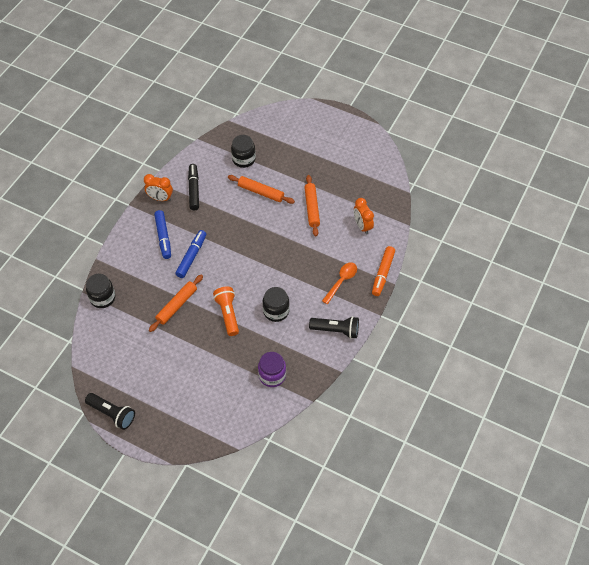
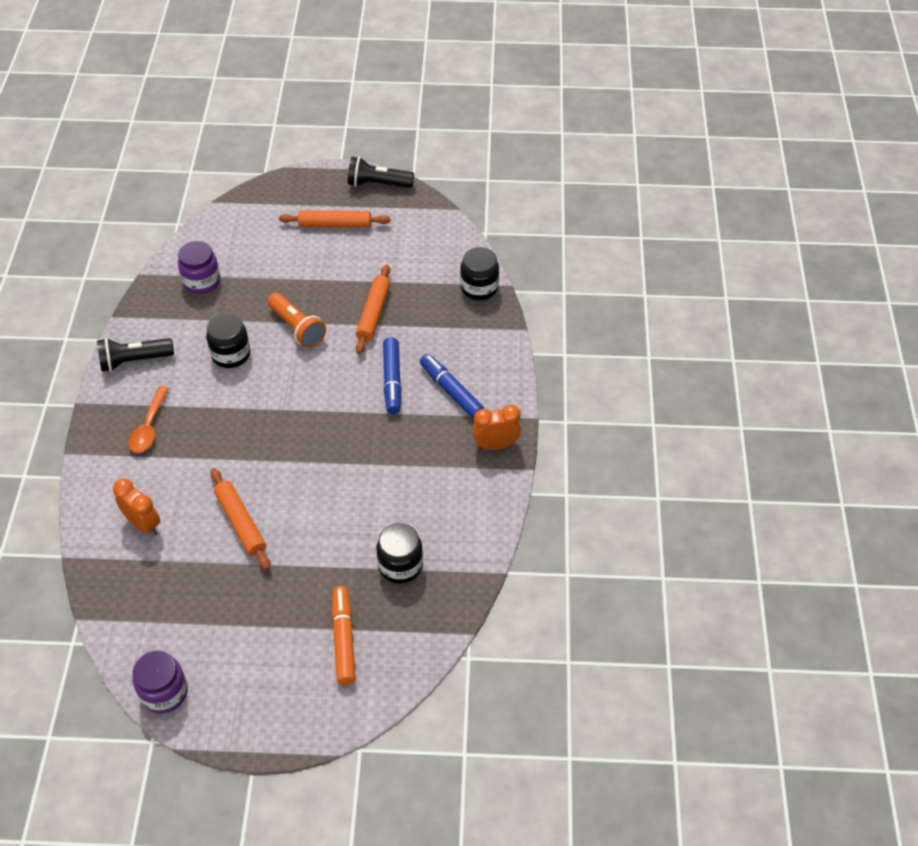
camera: 155 degrees right, 5 degrees down
black marker [188,164,199,210] -> none
orange rolling pin [228,175,295,204] -> orange rolling pin moved to [279,210,391,228]
orange marker [372,246,395,296] -> orange marker moved to [332,586,356,685]
none -> purple jar [133,650,188,714]

